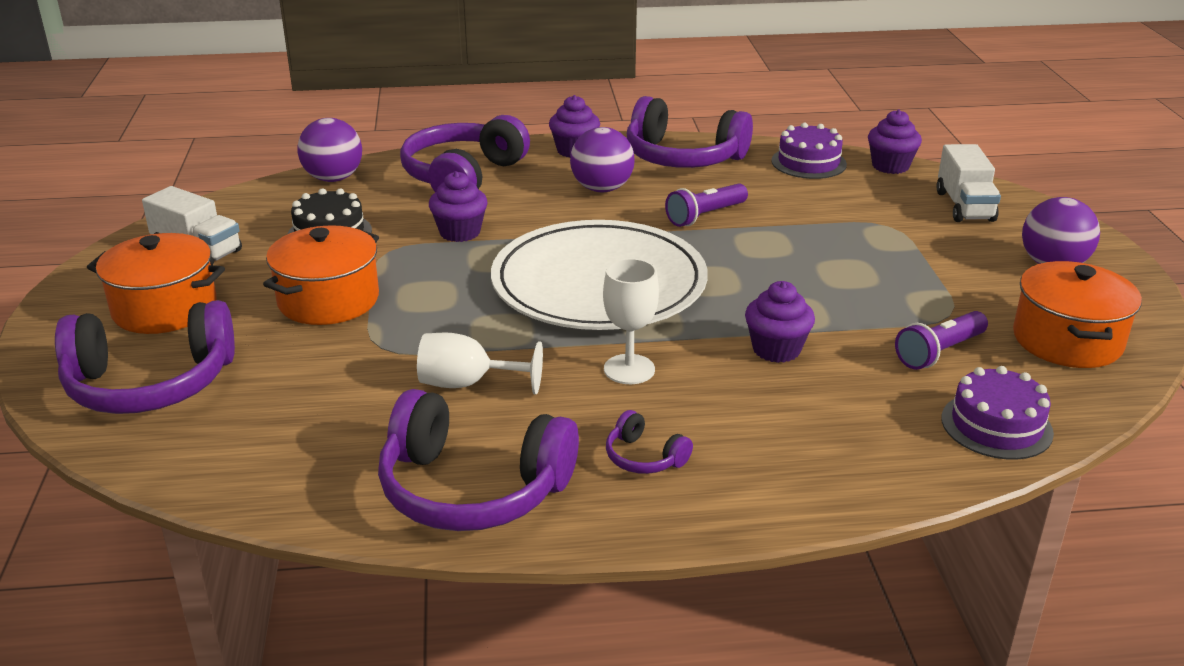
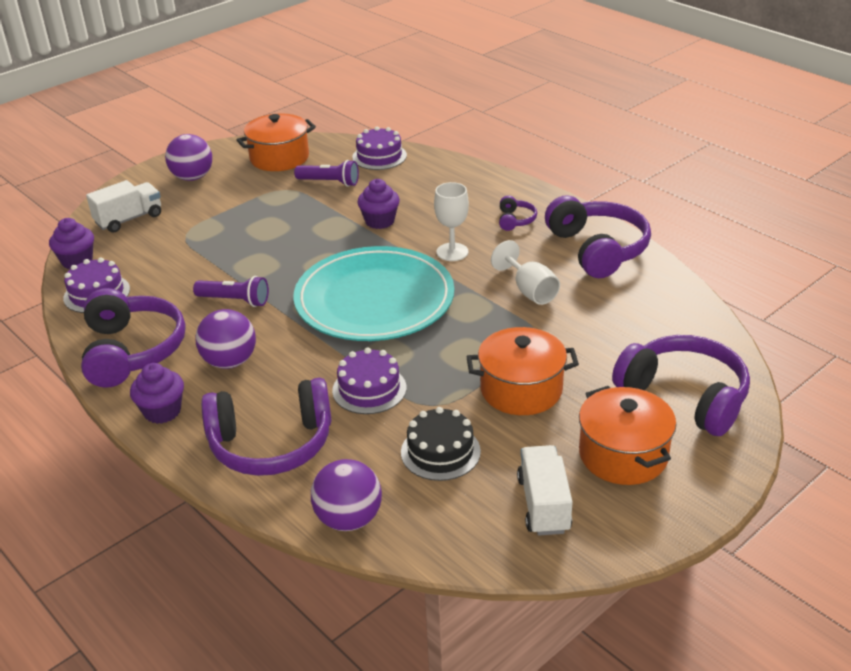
camera: 125 degrees left, 5 degrees up
purple cupcake [429,171,488,242] -> purple cake [332,348,407,414]
white plate [491,220,708,330] -> turquoise plate [293,246,454,341]

